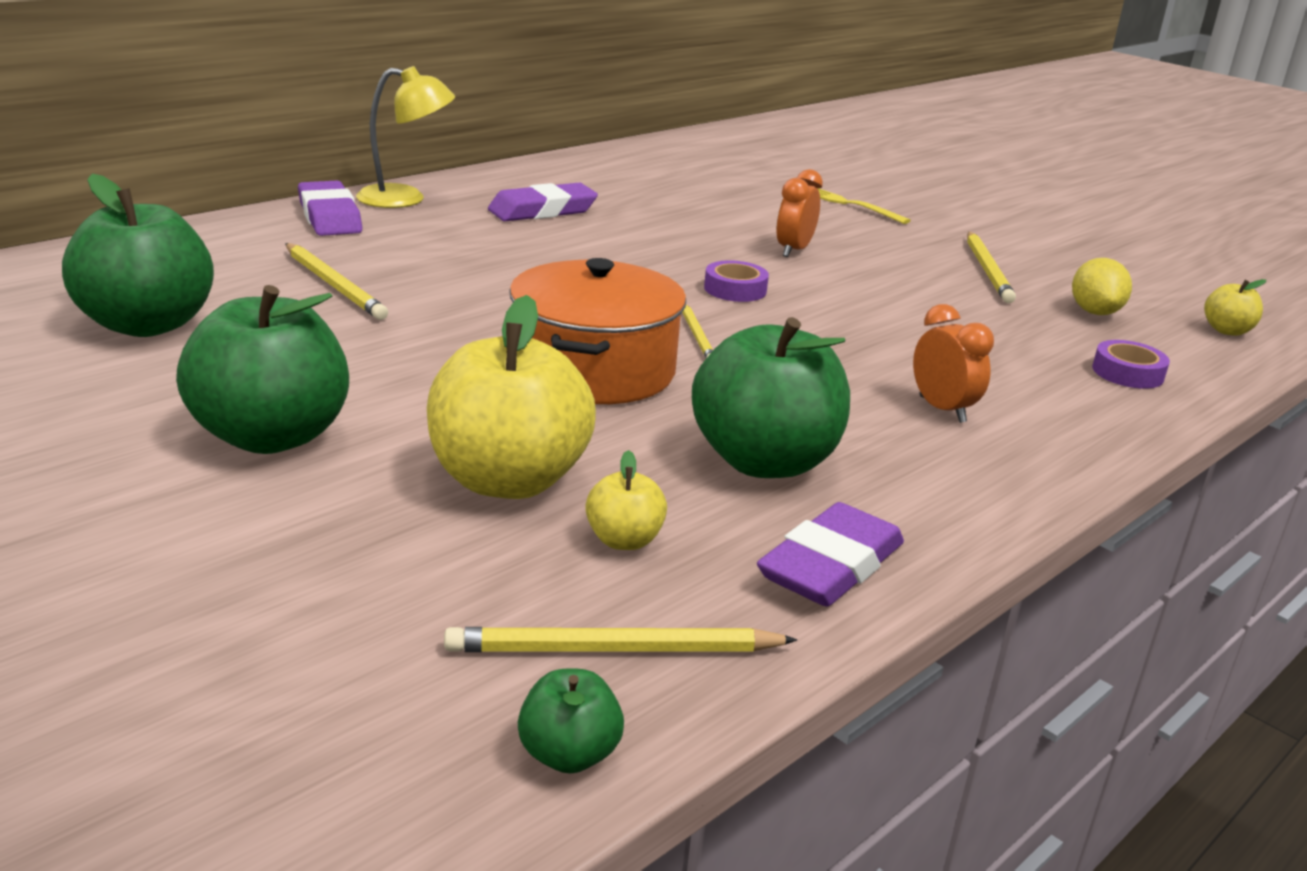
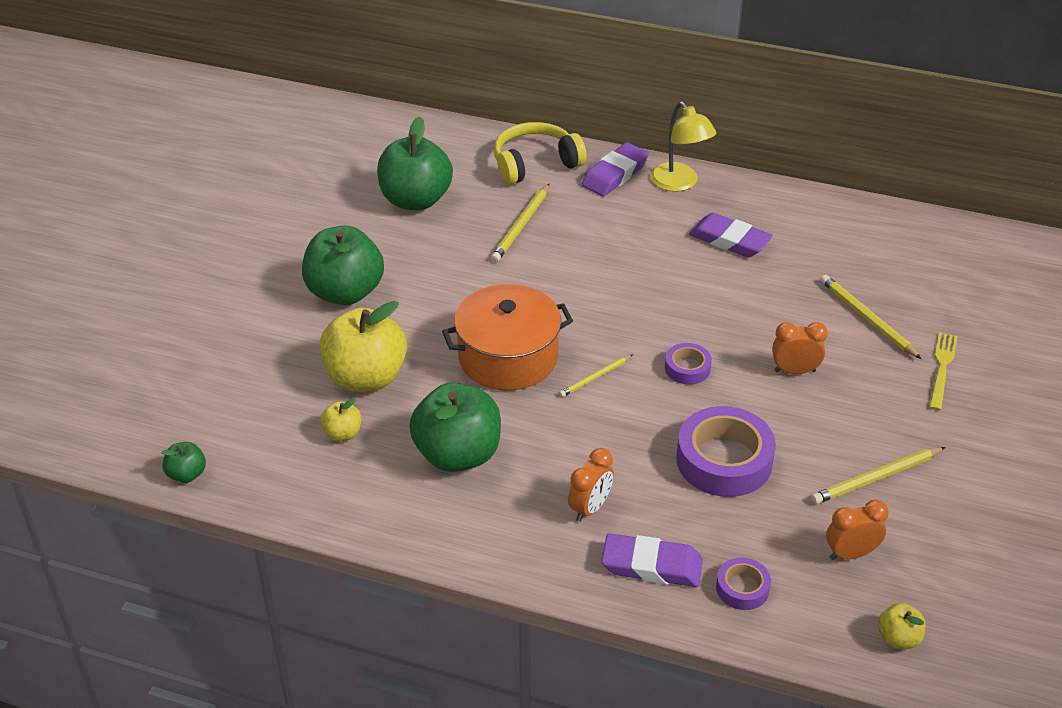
camera: 65 degrees right, 15 degrees up
yellow pencil [444,627,798,652] -> yellow pencil moved to [820,275,921,359]
purple eraser [757,502,904,606] -> purple eraser moved to [601,533,703,587]
yellow lemon [1072,258,1132,315] -> orange clock [826,500,888,560]
none -> yellow headphones [494,122,587,185]
none -> purple tape [676,406,776,497]

